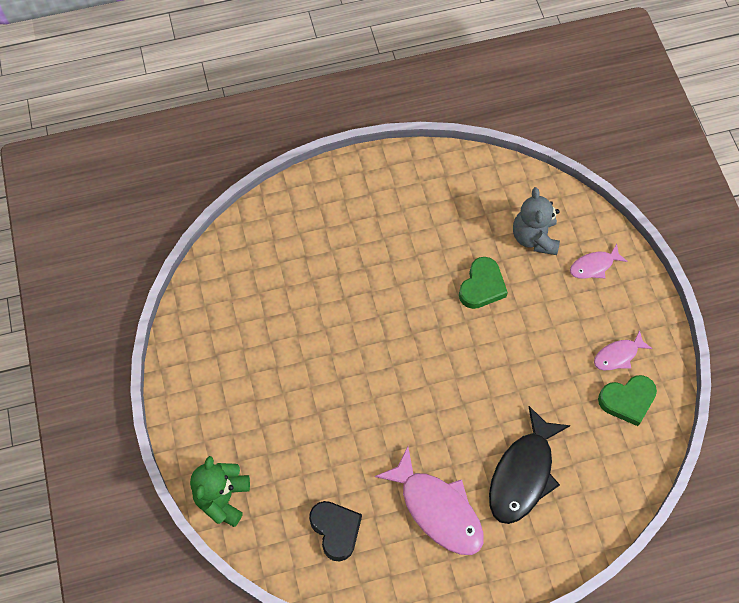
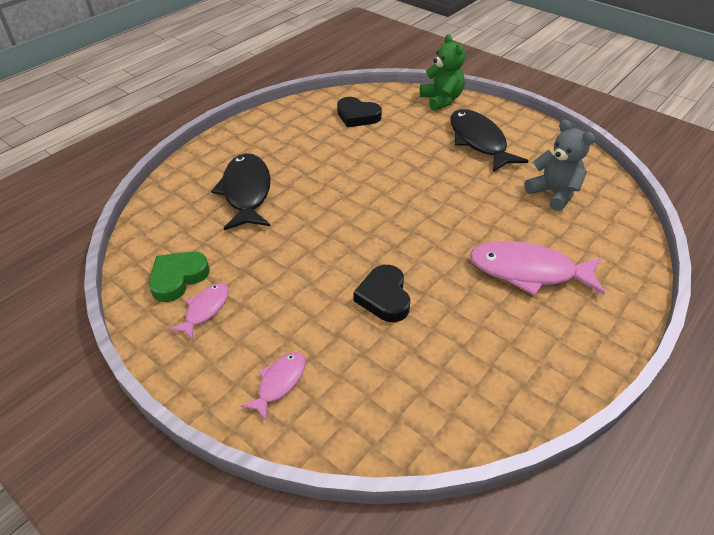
camera: 145 degrees right, 20 degrees down
pink fish [375,446,484,555] -> pink fish moved to [470,241,605,296]
green heart [459,257,508,309] -> black heart [353,265,410,322]
grey teddy bear [513,187,560,255] -> grey teddy bear moved to [524,120,595,211]
none -> black fish [450,109,528,172]

